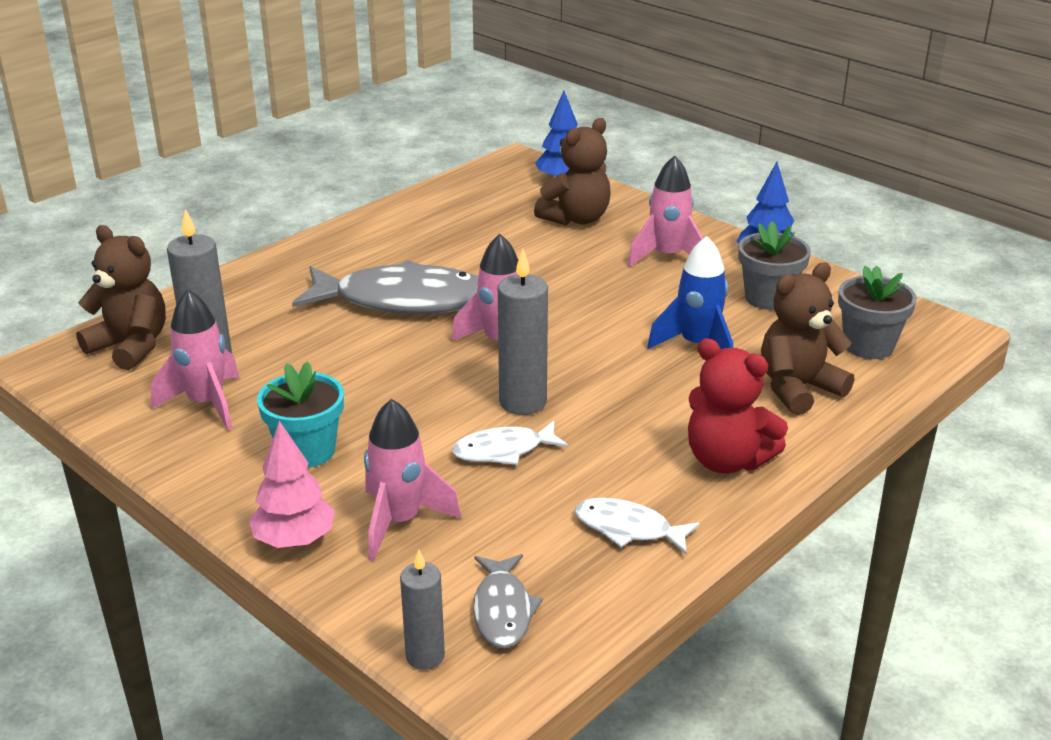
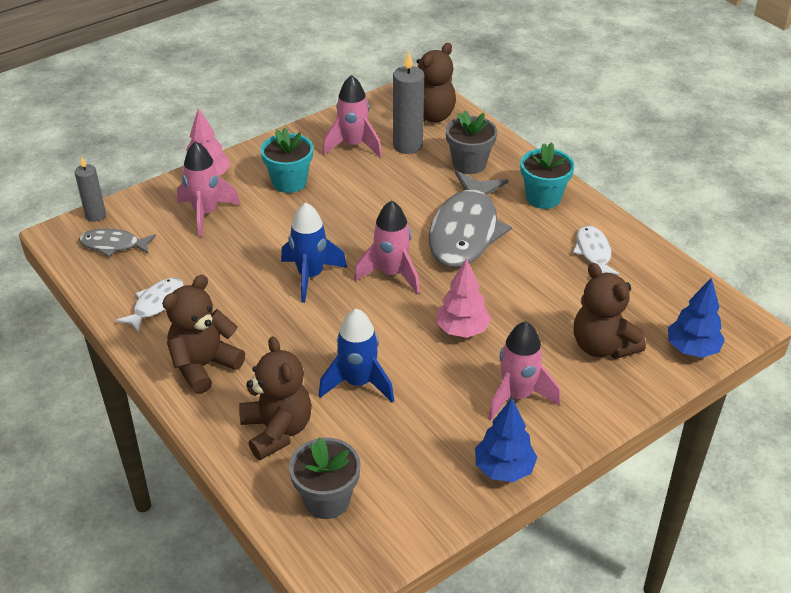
camera: 100 degrees right, 10 degrees up
white fish [452,421,568,465] -> white fish moved to [573,225,620,275]
grey candle [498,249,548,415] -> blue rocket [281,202,347,303]
red teddy bear [688,338,788,474] -> brown teddy bear [162,275,245,394]
grey flower pot [738,221,811,310] -> grey flower pot moved to [446,111,497,174]
none -> pink tree [436,258,491,338]
none -> turquoise flower pot [521,143,574,209]

